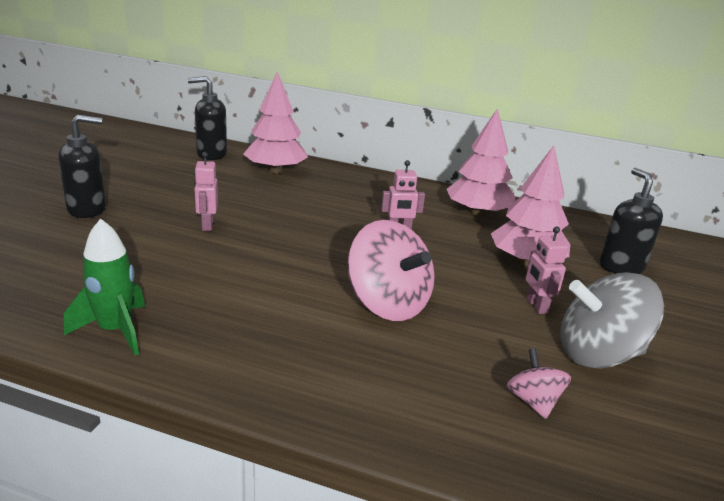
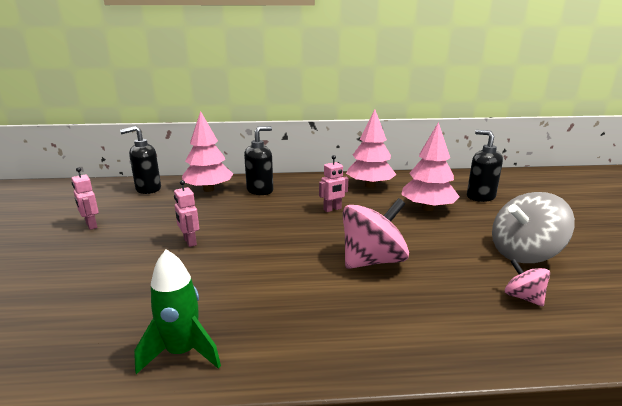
camera: 20 degrees left, 5 degrees down
black soap dispenser [58,115,106,218] -> black soap dispenser moved to [244,126,273,195]
pink spinning top [347,220,434,321] -> pink spinning top turned 60 degrees counterclockwise [343,198,409,269]
pink robot [526,227,568,314] -> pink robot moved to [72,167,99,230]

